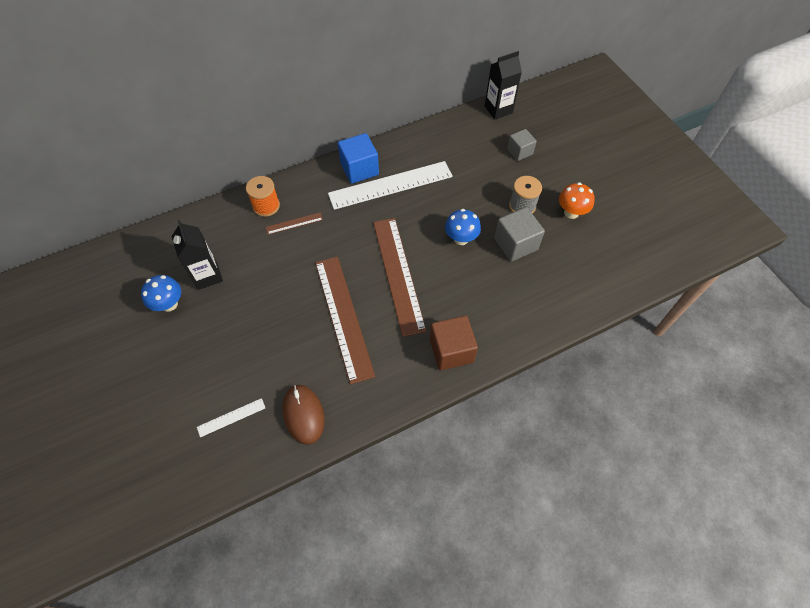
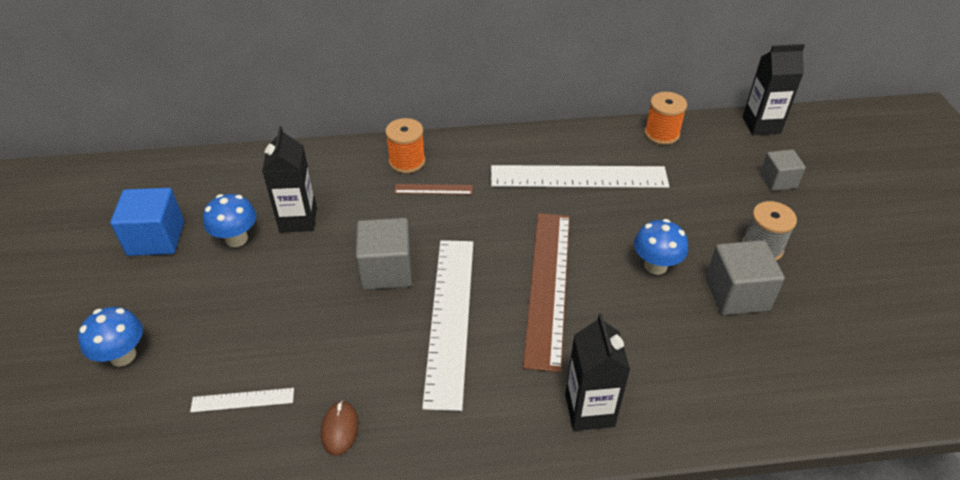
camera: 20 degrees right, 15 degrees down
brown mouse [283,385,325,445] -> brown mouse [321,400,359,456], size x0.61
brown ruler [315,257,375,384] -> white ruler [422,240,473,411]
blue cube [338,133,379,184] -> blue cube moved to [110,188,184,256]
brown cube [430,315,478,370] -> black carton [565,313,630,431]
orange mushroom [559,182,595,219] -> none
none -> blue mushroom [78,307,143,367]
none -> grey cube [356,218,412,290]
none -> orange spool [644,92,687,145]

